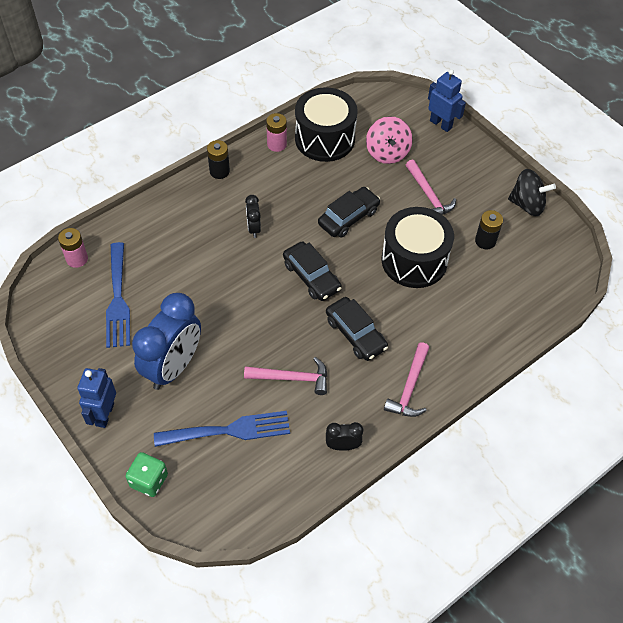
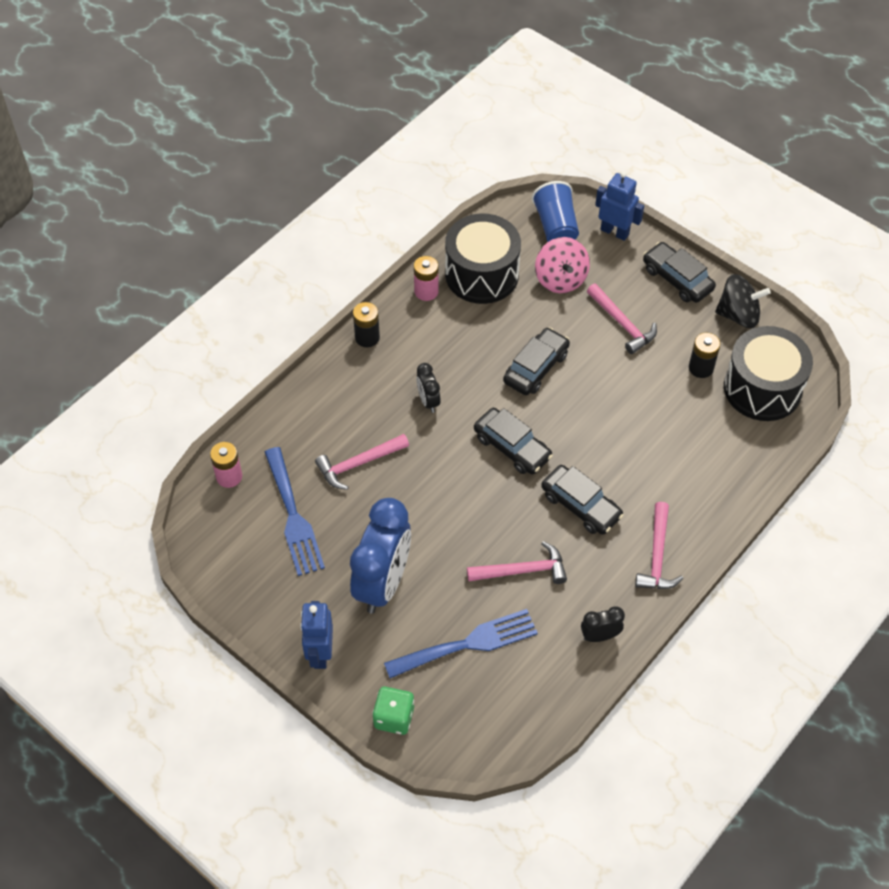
camera: 10 degrees left, 0 degrees up
black drum [381,207,454,288] -> black drum moved to [724,326,813,421]
none -> pink hammer [315,434,409,490]
none -> blue cup [532,181,579,242]
none -> black car [643,242,716,303]

